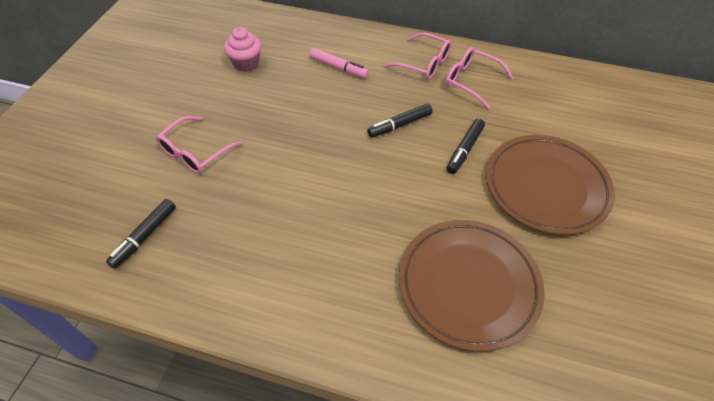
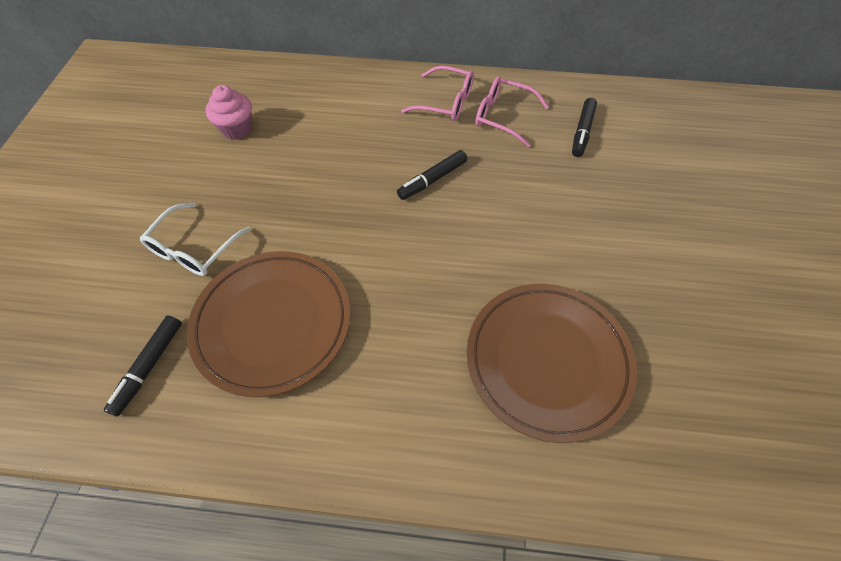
camera: 10 degrees left, 5 degrees up
pink glasses [156,116,243,174] -> white glasses [140,203,251,276]
pink marker [310,48,369,78] -> none
black marker [447,119,485,174] -> black marker moved to [572,98,597,157]
brown plate [486,135,615,235] -> brown plate moved to [187,251,351,397]

